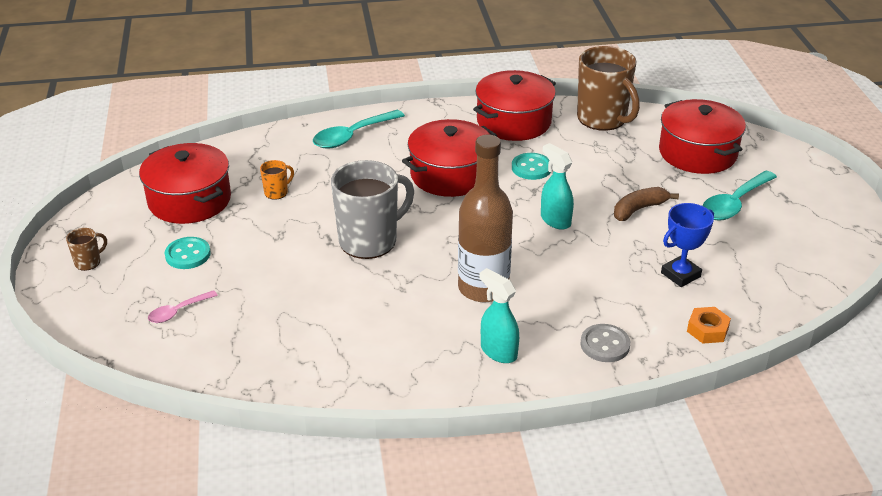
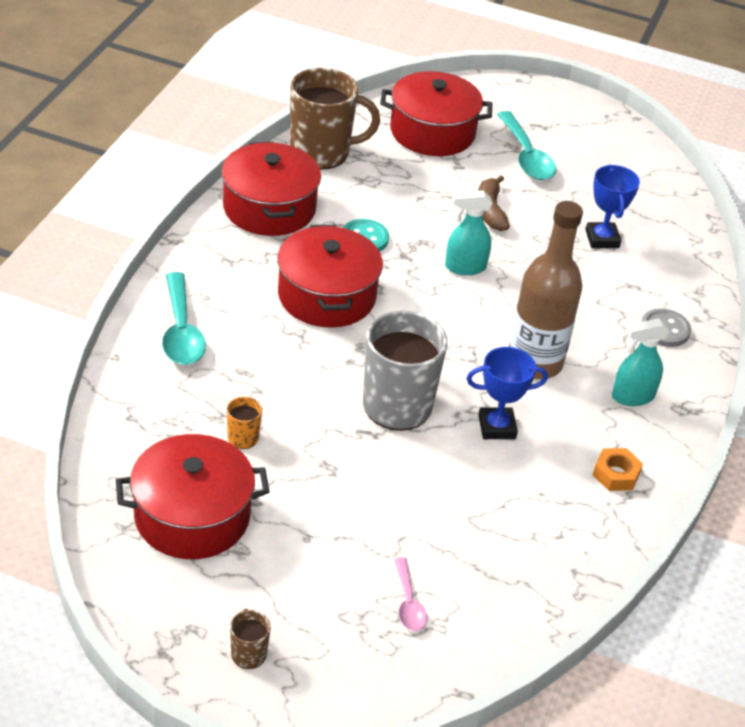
camera: 65 degrees left, 5 degrees up
turquoise button [165,237,211,269] -> none
orange nut [687,307,731,344] -> orange nut moved to [592,448,643,491]
none -> blue trophy [467,347,548,439]

